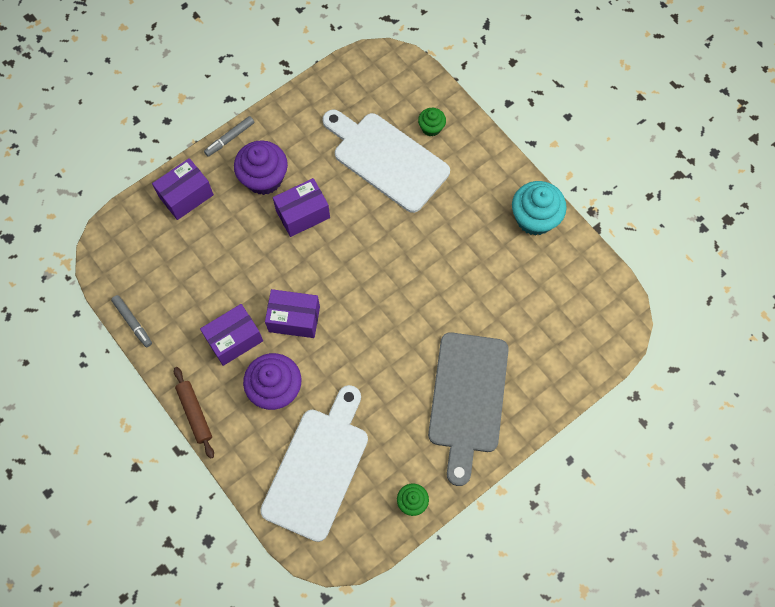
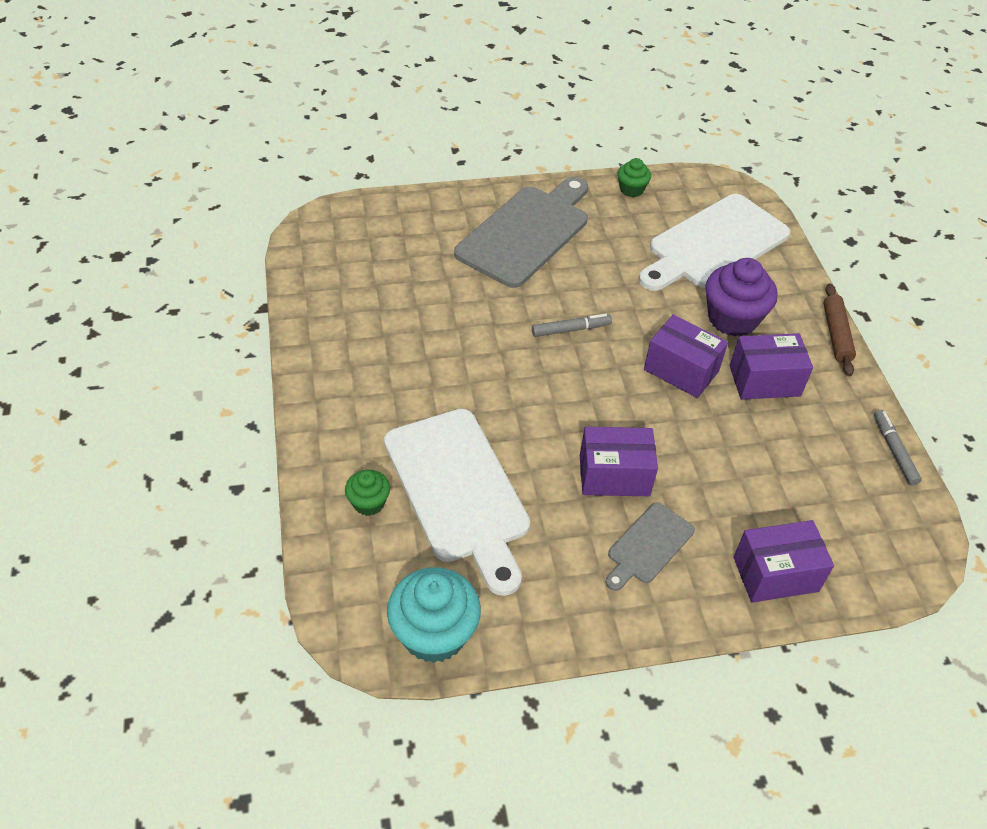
camera: 155 degrees left, 20 degrees down
grey marker [204,116,254,156] -> grey marker moved to [532,314,612,337]
purple cupcake [234,140,288,195] -> grey cutting board [606,502,695,591]
turquoise cupcake [512,181,567,236] -> turquoise cupcake moved to [387,567,481,663]

